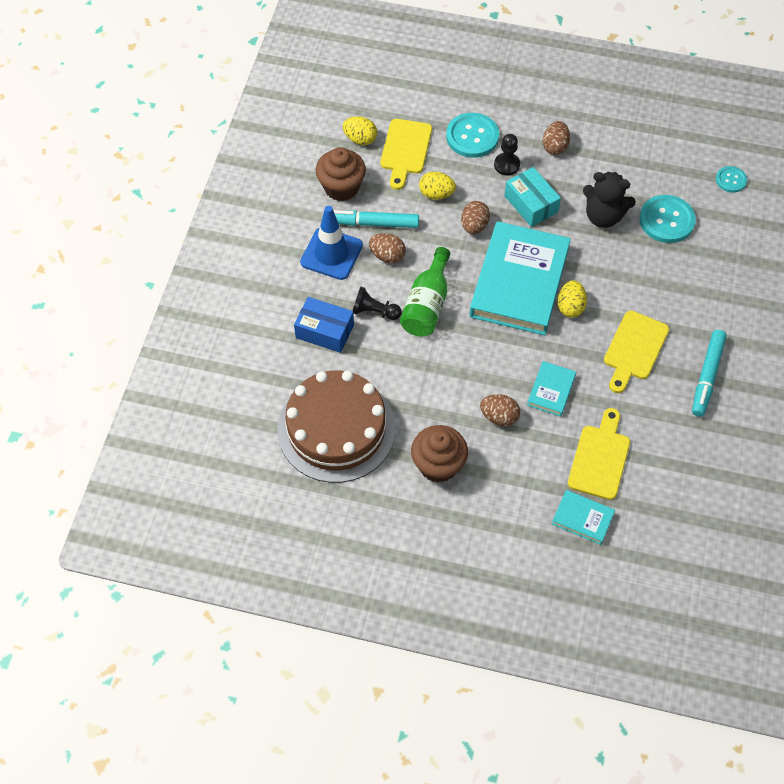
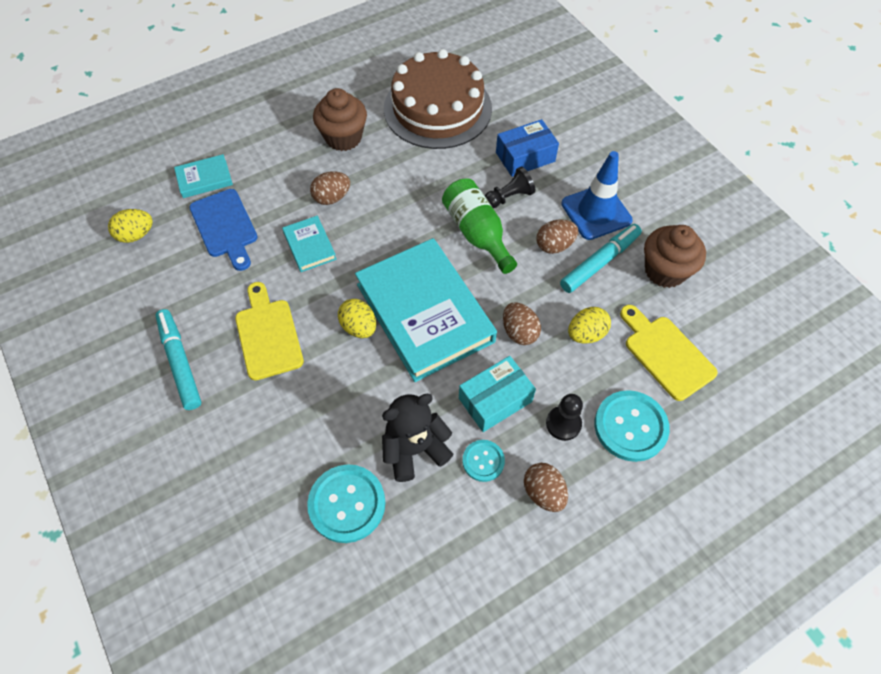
camera: 135 degrees right, 0 degrees up
yellow egg [343,116,377,145] -> yellow egg moved to [108,209,153,243]
turquoise box [505,167,561,227] -> turquoise box turned 45 degrees counterclockwise [459,356,536,432]
yellow cutting board [568,408,630,500] -> blue cutting board [189,189,257,271]
turquoise button [716,166,747,193] -> turquoise button moved to [463,440,505,482]

